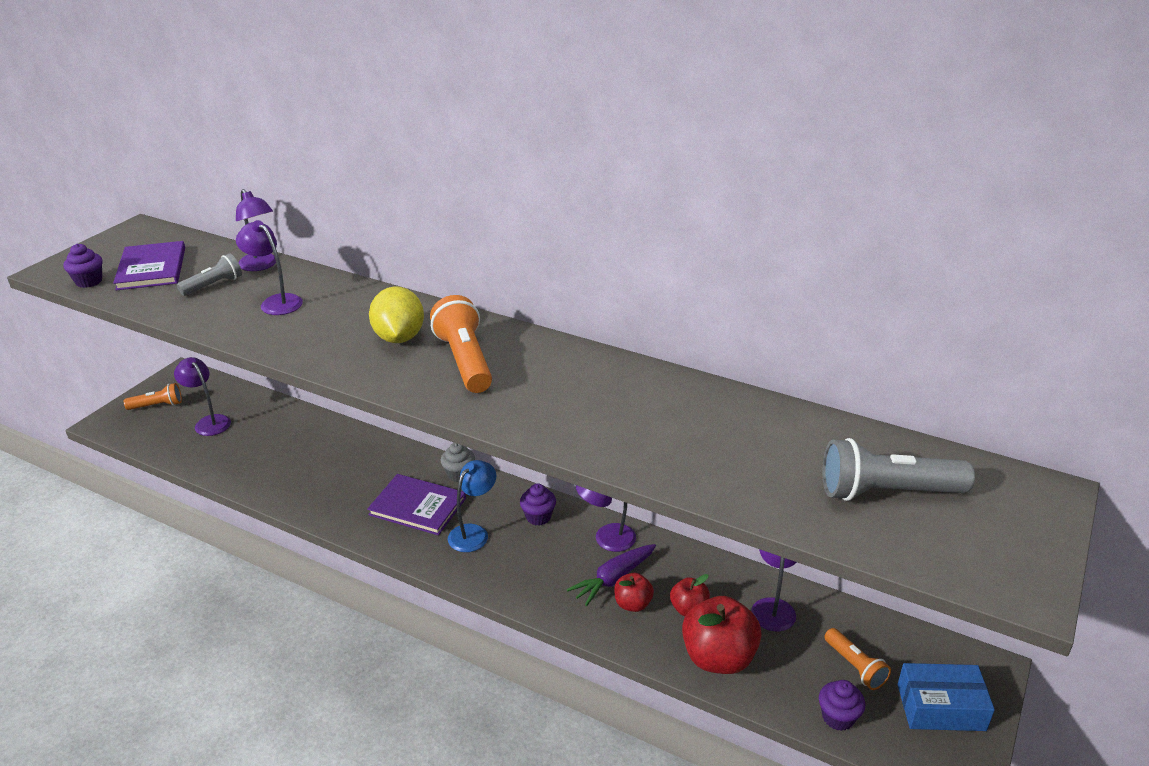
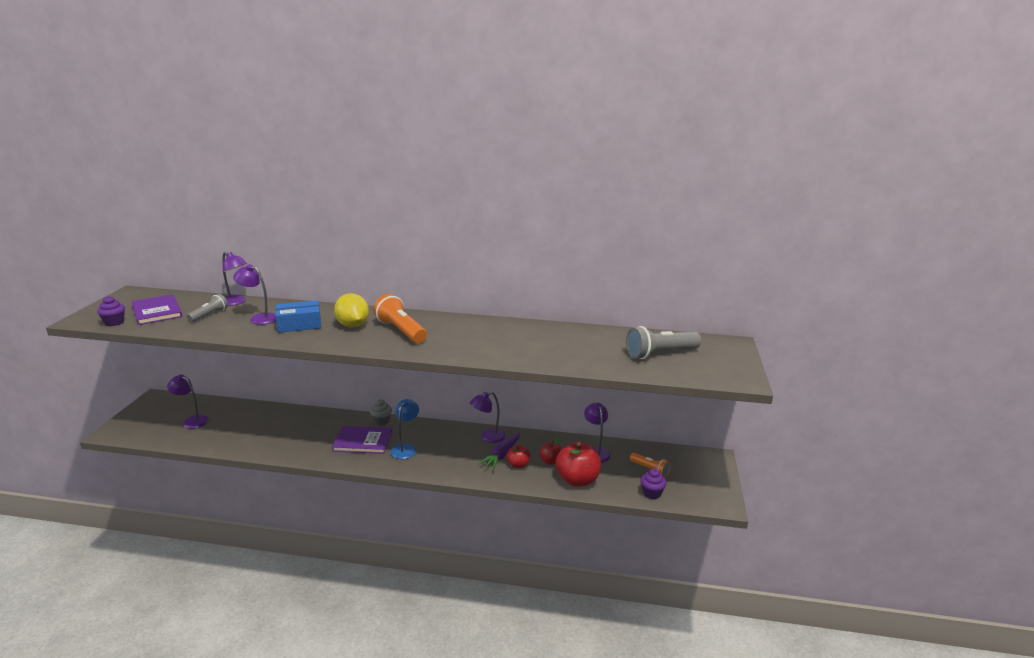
camera: 20 degrees left, 10 degrees down
orange flashlight [124,383,182,410] -> none
purple cupcake [520,483,556,526] -> none
blue box [897,663,995,731] -> blue box moved to [275,300,321,333]

